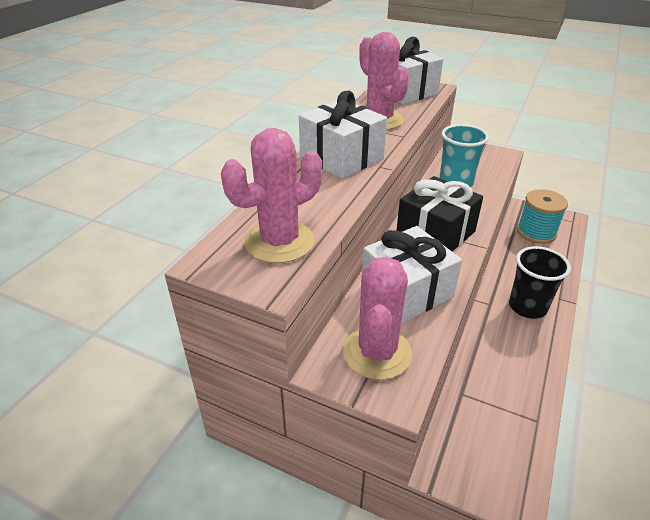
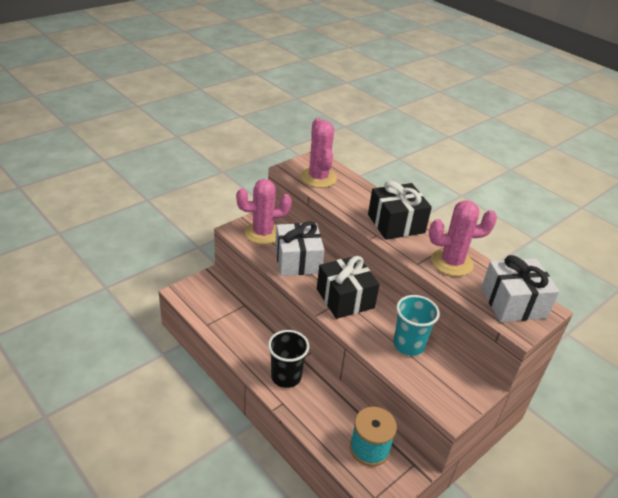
camera: 110 degrees right, 0 degrees up
white gift [299,91,387,179] -> black gift [368,181,432,240]
pink cactus [343,257,412,380] -> pink cactus turned 45 degrees counterclockwise [236,179,292,244]

